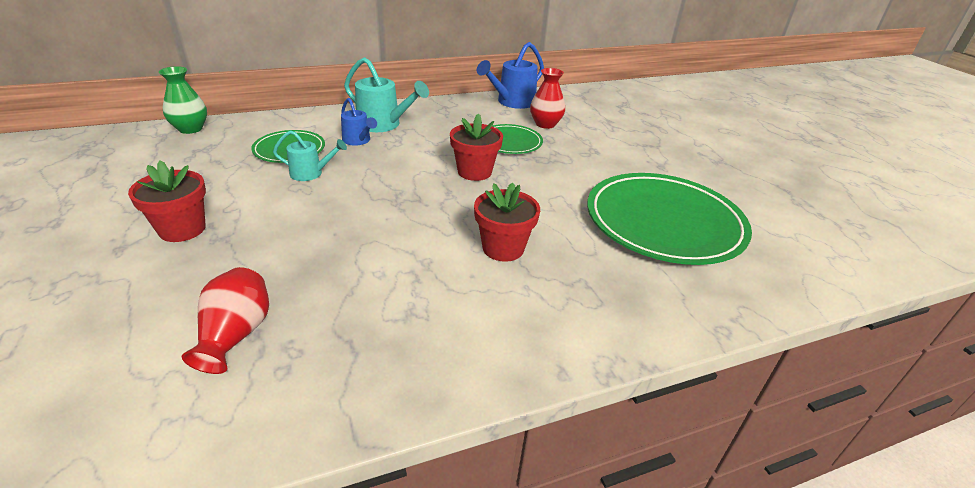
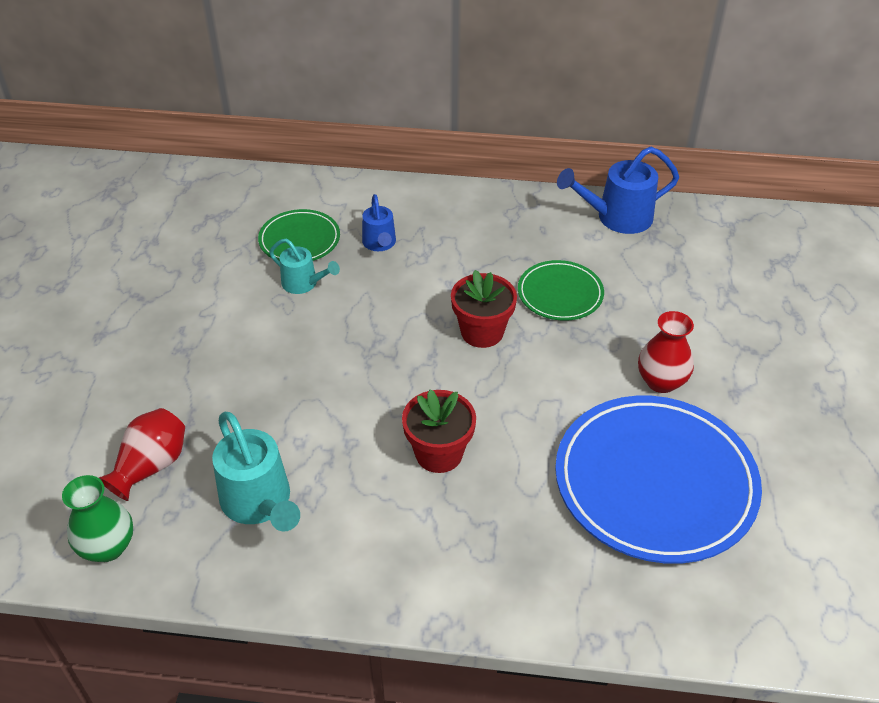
camera: 30 degrees right, 10 degrees up
red flower pot [128,161,206,242] -> none
green vase [159,66,207,134] -> green vase moved to [62,475,133,562]
turquoise watering can [344,57,429,132] -> turquoise watering can moved to [212,412,300,532]
red vase [530,68,565,129] -> red vase moved to [638,311,694,393]
green plate [587,173,752,265] -> blue plate [555,396,762,564]

